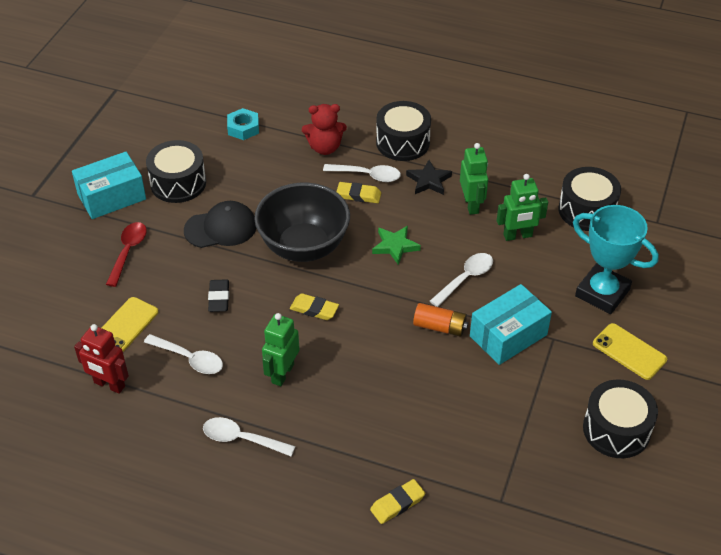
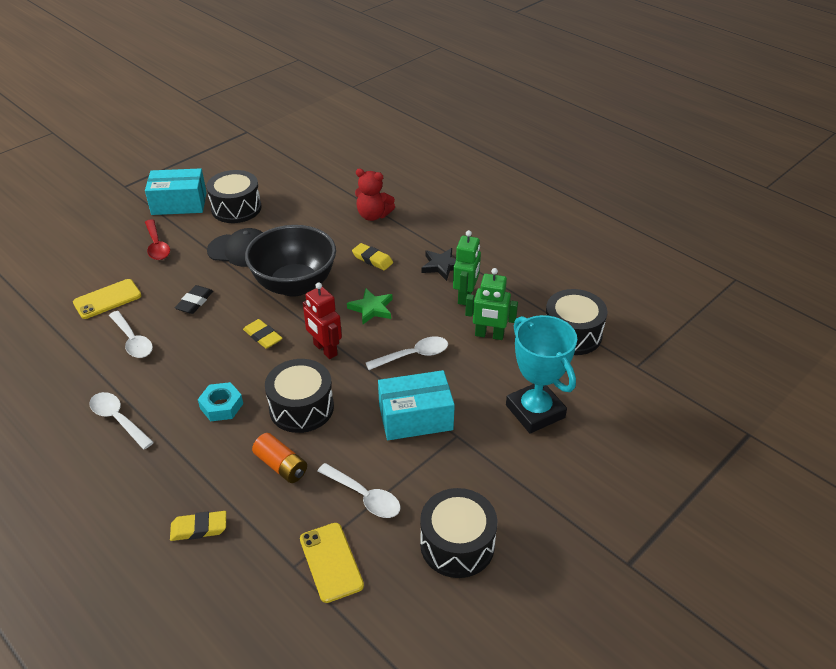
camera: 25 degrees right, 5 degrees down
red robot [74,324,129,394] -> red robot moved to [303,282,342,359]
red spoon [106,222,147,287] -> red spoon turned 120 degrees clockwise [145,219,170,260]
turquoise nut [227,108,259,140] -> turquoise nut moved to [198,382,243,421]
green robot [262,313,300,386] -> none
white spoon [323,164,401,182] -> white spoon moved to [317,463,400,518]
black drum [376,101,431,161] -> black drum moved to [265,359,334,433]
orange battery [413,303,468,337] -> orange battery moved to [252,433,307,483]
yellow phone [593,323,667,380] -> yellow phone moved to [300,523,364,603]

